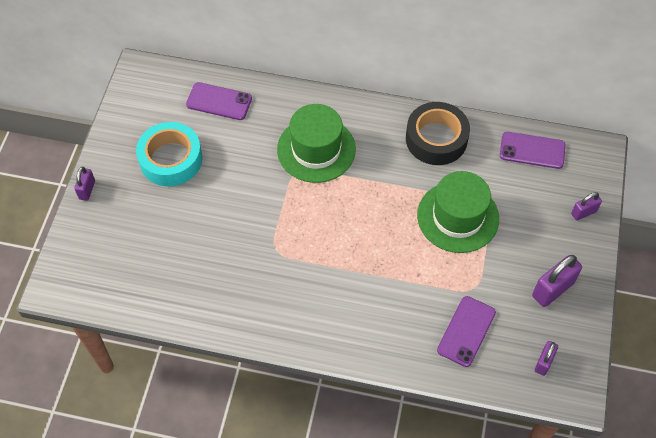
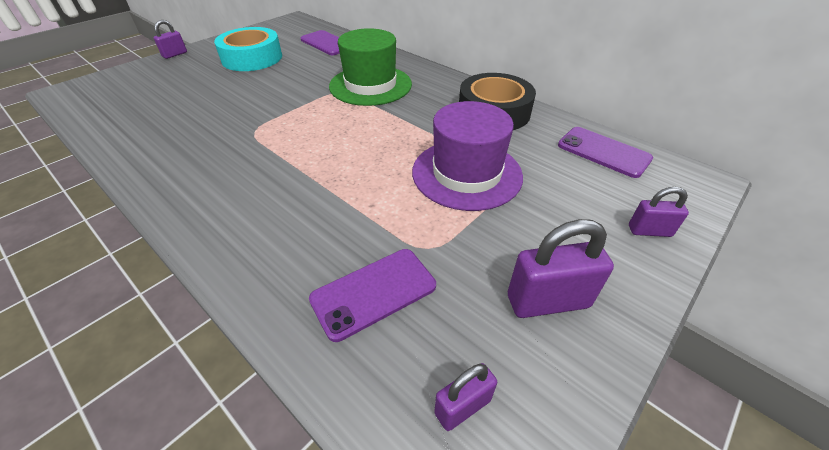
camera: 30 degrees right, 15 degrees down
green hat [417,171,499,253] -> purple hat [412,101,523,211]

